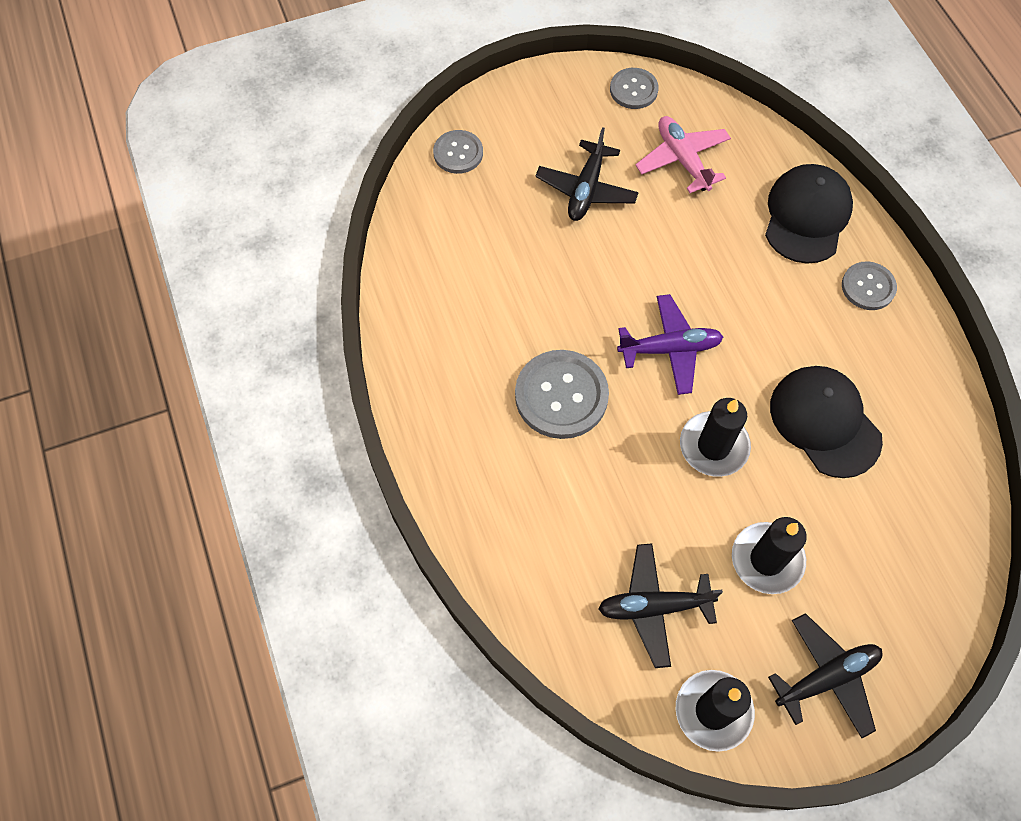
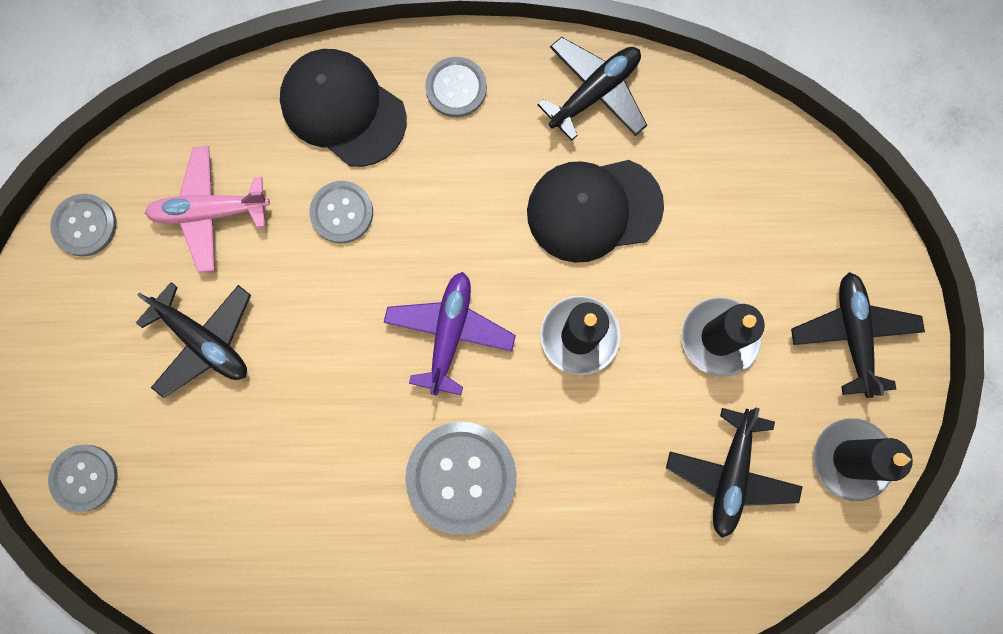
camera: 70 degrees left, 15 degrees up
none -> grey button [309,181,373,244]
none -> black plane [537,37,647,141]

